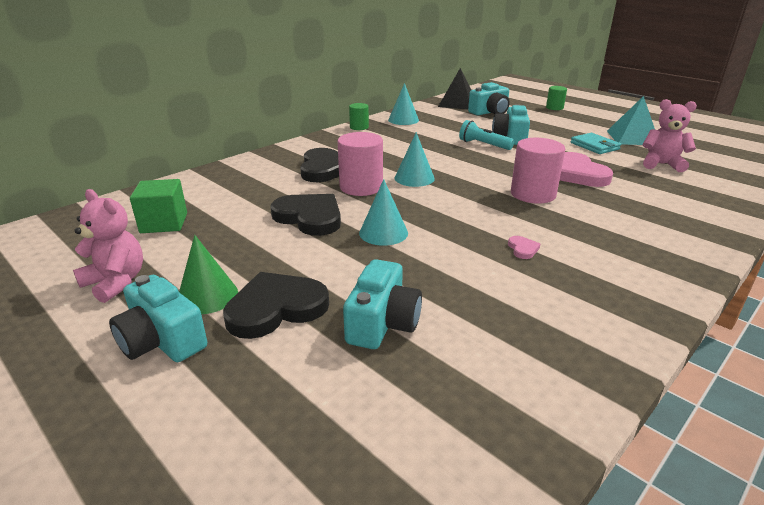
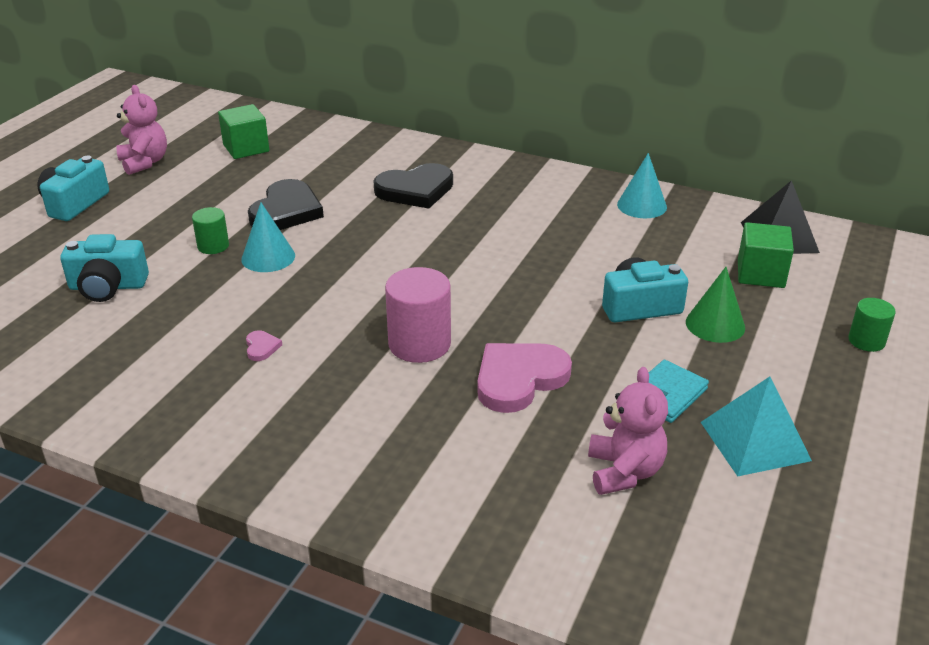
camera: 70 degrees right, 5 degrees up
pink teddy bear [73,189,143,303] -> pink teddy bear turned 45 degrees counterclockwise [116,85,167,175]
green cone [179,235,238,314] -> green cone moved to [686,267,745,343]
black heart [223,272,329,339] -> none
pink cylinder [337,132,383,196] -> none
green cylinder [349,103,369,130] -> green cylinder moved to [192,207,229,254]
turquoise cone [395,132,435,187] -> none
turquoise flashlight [459,120,514,150] -> none
turquoise camera [468,82,510,115] -> green cube [738,222,794,288]
pink heart [508,236,540,259] -> pink heart turned 75 degrees counterclockwise [246,330,282,361]

